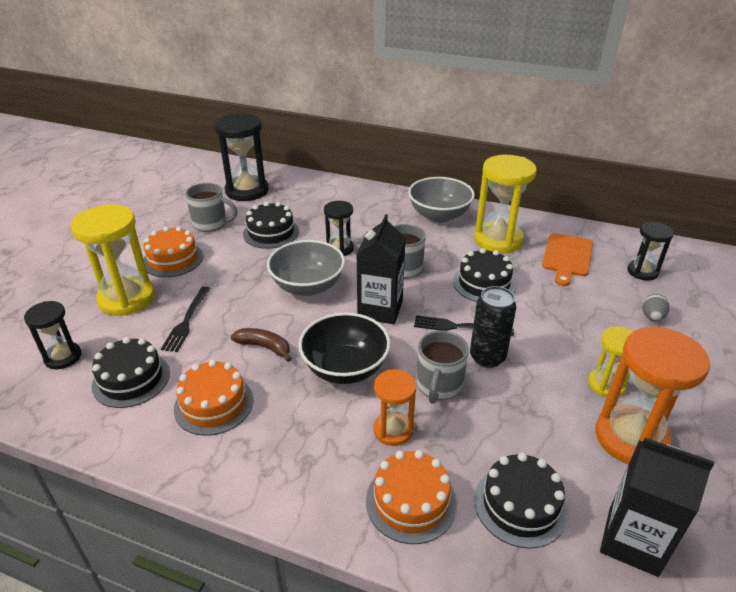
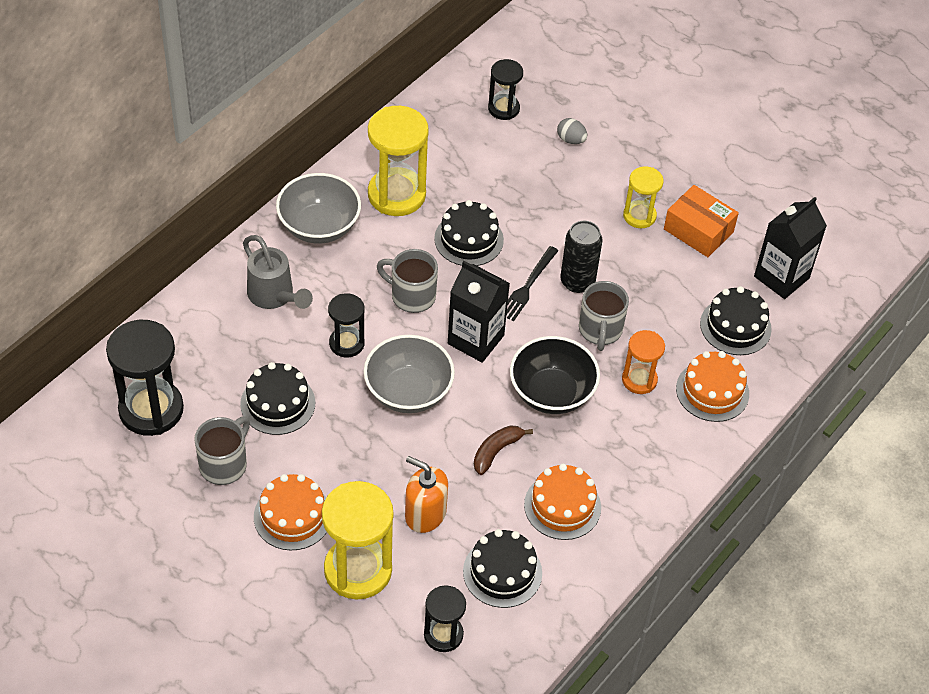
camera: 75 degrees left, 15 degrees up
black fork [161,286,210,352] -> orange soap dispenser [405,456,448,533]
grey mug [416,331,469,404] -> grey mug turned 60 degrees clockwise [579,281,629,351]
orange cutting board [542,233,593,286] -> none
orange hourglass [595,327,710,464] -> orange box [664,185,739,257]
none -> grey watering can [243,235,313,309]

